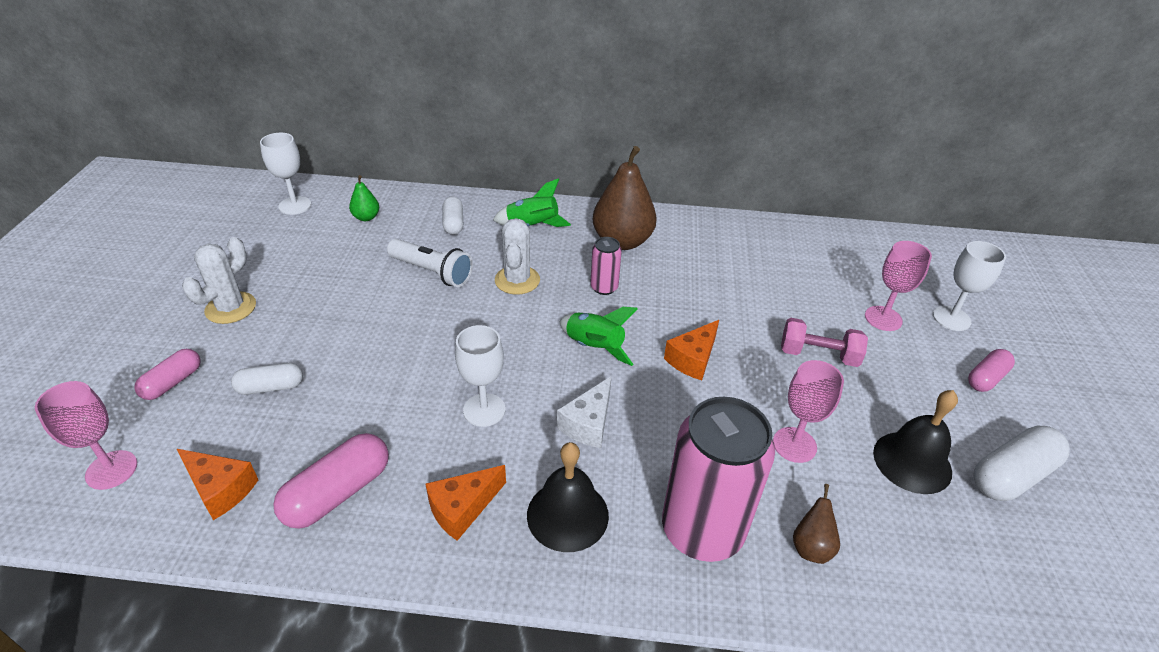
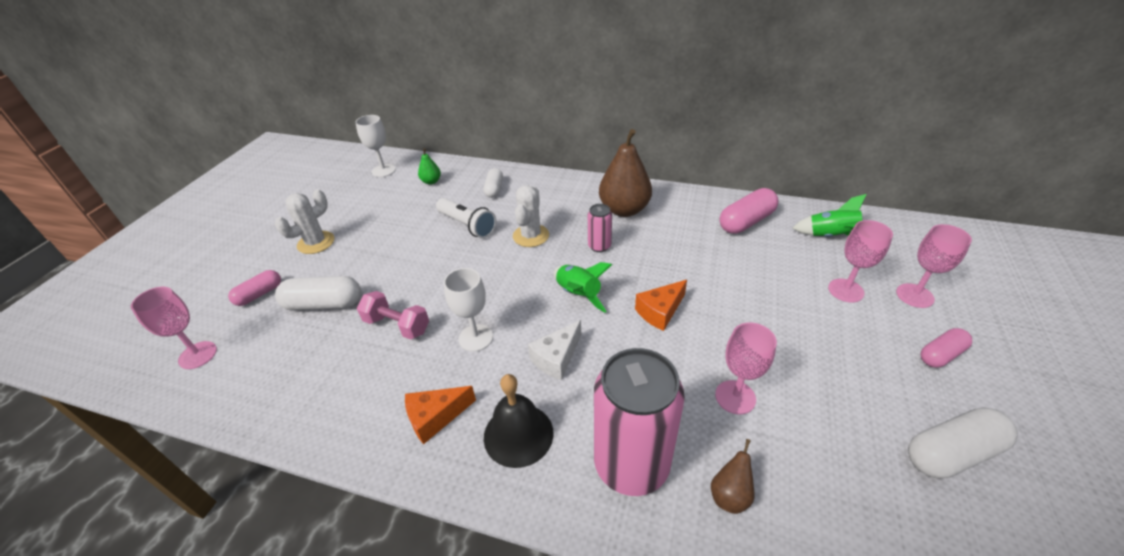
camera: 15 degrees right, 0 degrees up
orange cheese [177,449,258,520] -> none
white capsule [231,363,303,395] -> white capsule [275,276,361,311], size x1.59
pink capsule [273,433,389,529] -> pink capsule moved to [720,188,779,234]
green rocket [493,178,571,227] -> green rocket moved to [793,194,867,237]
pink dumbbell [781,318,868,367] -> pink dumbbell moved to [357,291,429,340]
black bell [873,390,958,494] -> none
white goblet [933,241,1006,331] -> pink goblet [896,224,972,308]

